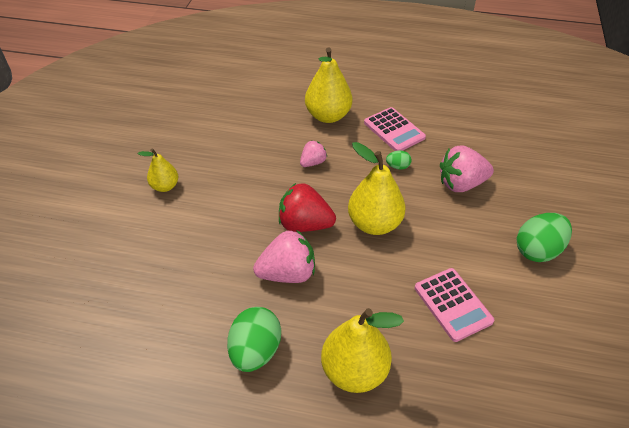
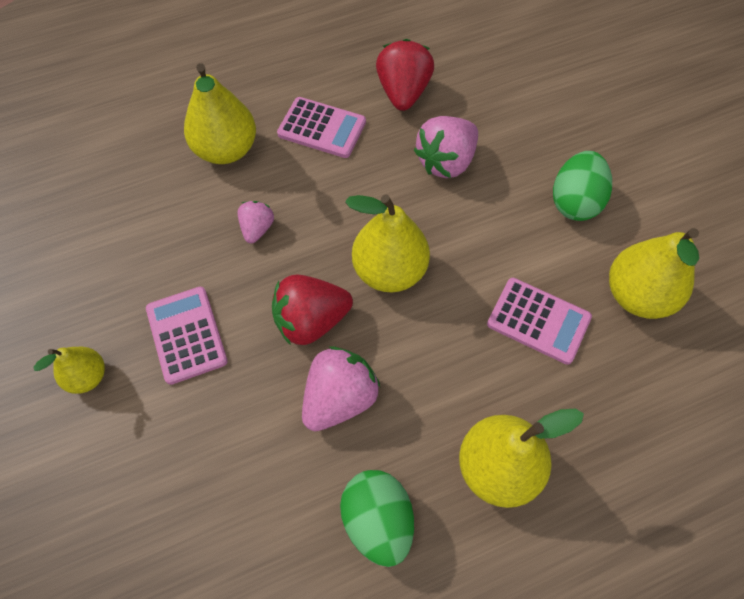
camera: 35 degrees left, 15 degrees up
green egg [386,150,411,170] -> none
none -> pink calculator [146,287,228,385]
none -> red strawberry [376,39,434,111]
none -> yellow pear [609,228,699,319]

